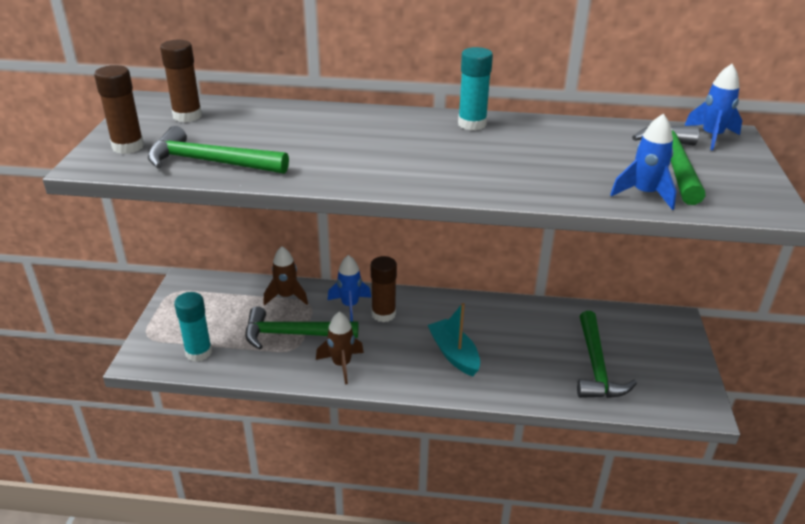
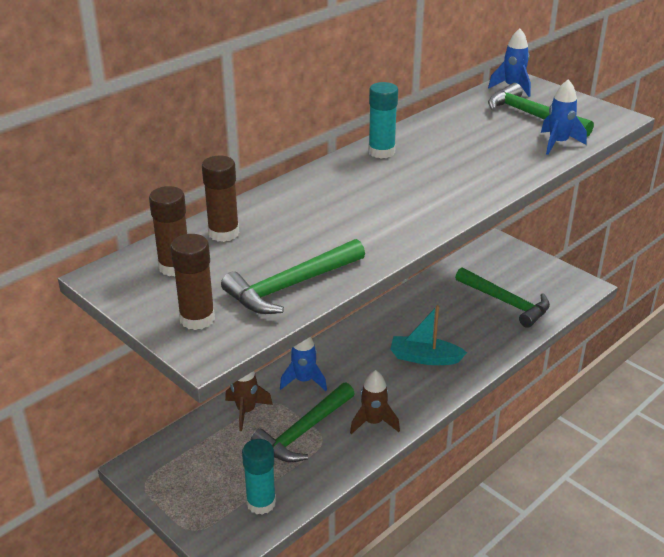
camera: 50 degrees left, 0 degrees up
brown glue stick [371,256,397,322] -> brown glue stick moved to [202,155,239,242]

